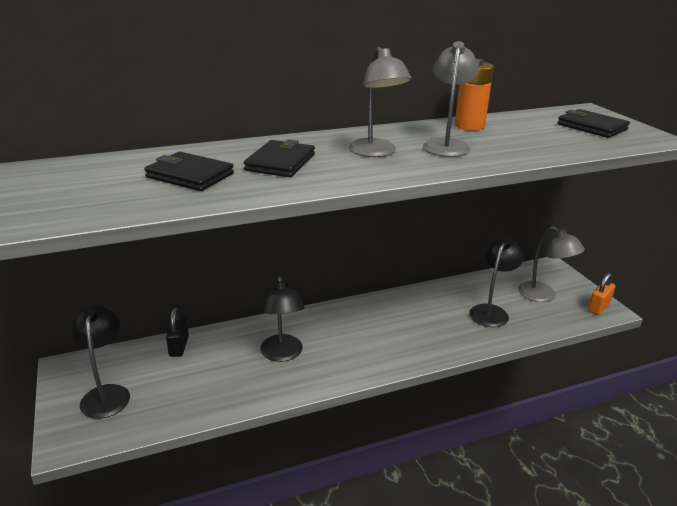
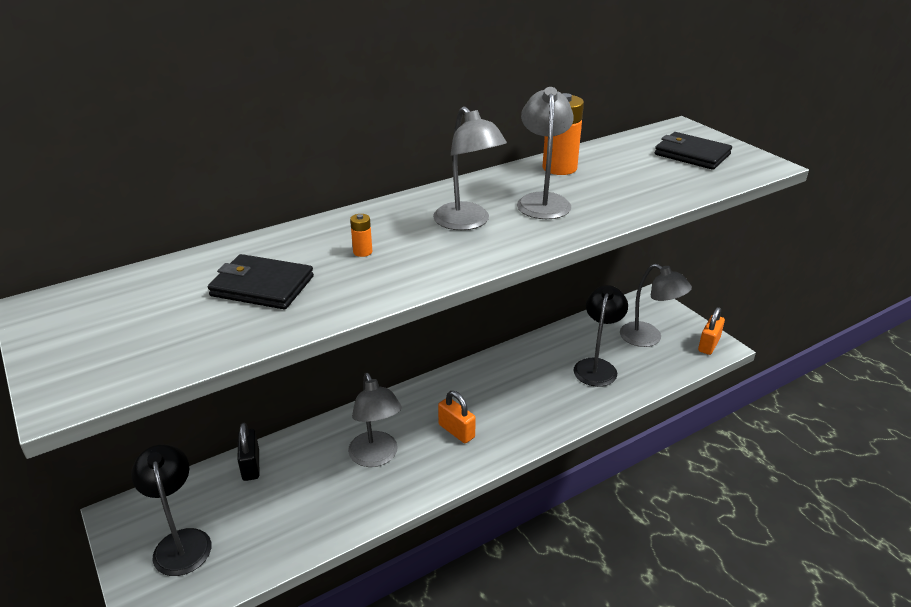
camera: 10 degrees left, 5 degrees up
black wallet [244,139,315,177] -> orange battery [350,214,372,257]
black lamp [260,276,305,362] -> grey lamp [348,373,402,467]
none -> orange padlock [438,391,476,443]

